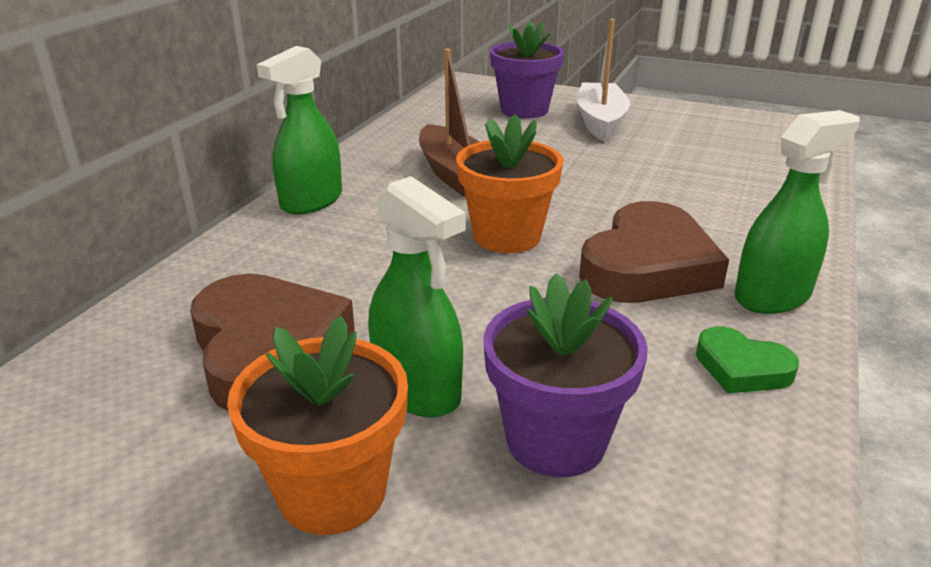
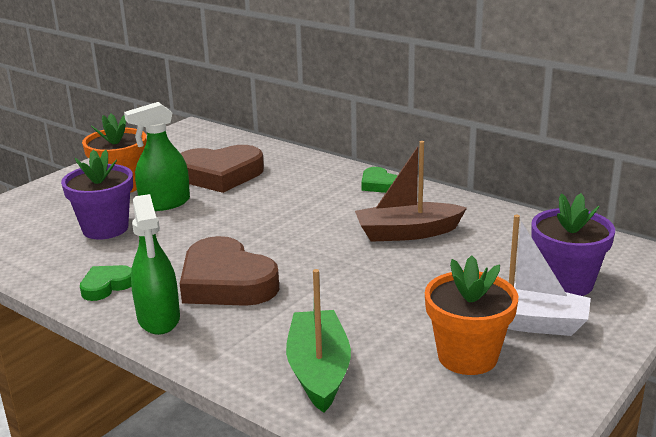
camera: 105 degrees right, 5 degrees down
green spray bottle [257,46,342,215] -> green heart [361,167,397,193]
orange flower pot [456,114,564,253] -> orange flower pot moved to [425,255,518,375]
none -> green boat [286,269,351,413]

